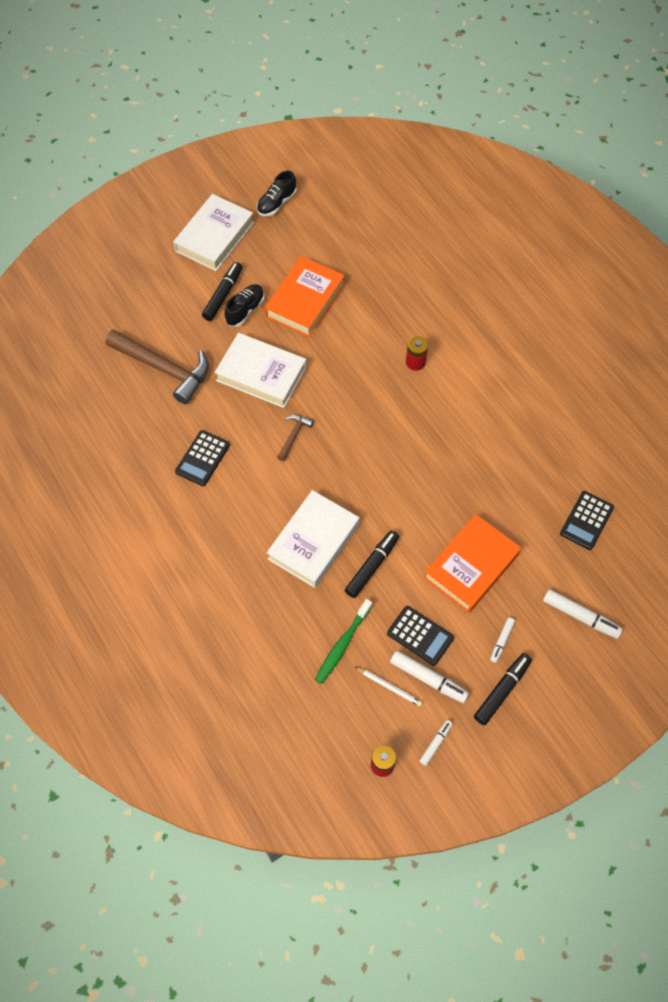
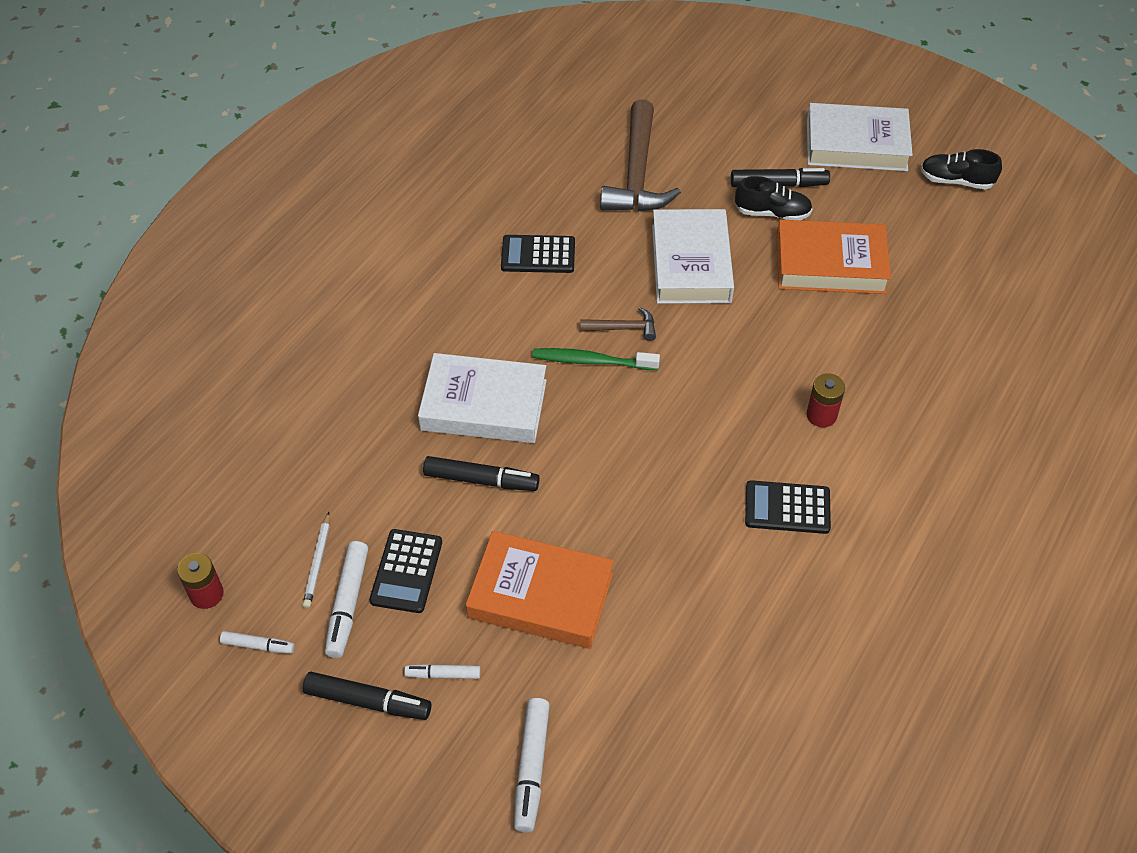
camera: 65 degrees right, 10 degrees down
green toothbrush [315,599,372,684] -> green toothbrush moved to [532,348,660,370]
black calculator [560,491,614,550] -> black calculator moved to [745,480,831,534]

